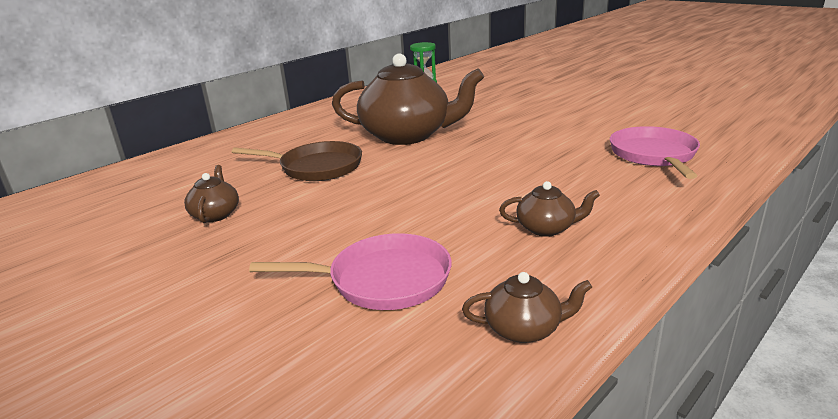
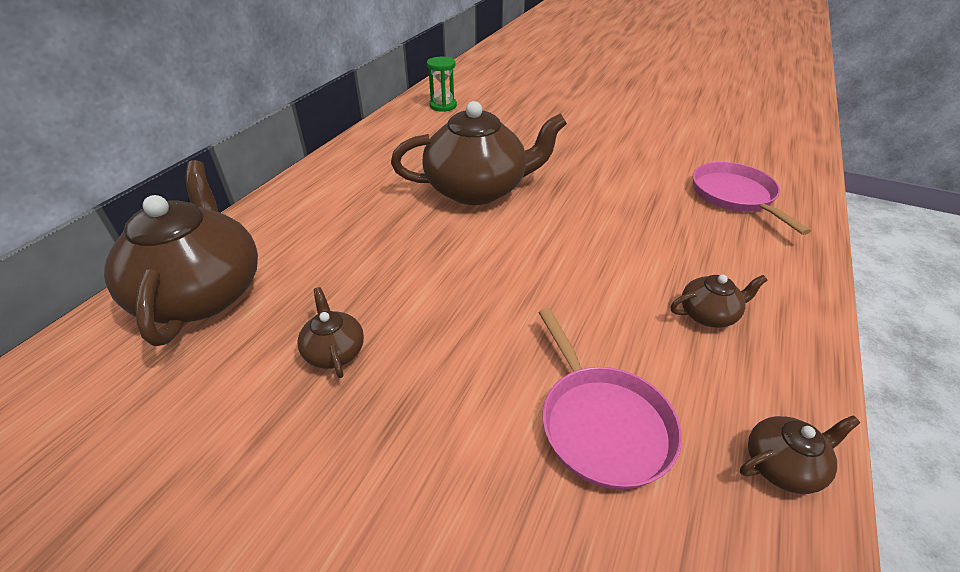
camera: 20 degrees left, 15 degrees up
brown pan [232,141,362,181] -> none
pink pan [249,233,452,310] -> pink pan turned 90 degrees clockwise [538,308,682,490]
none -> brown teapot [104,160,258,346]

